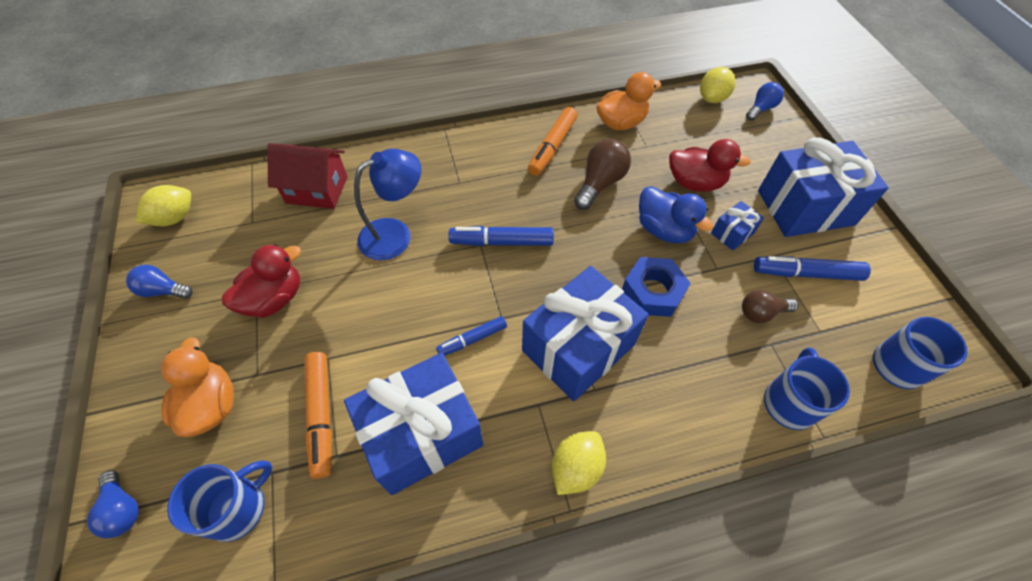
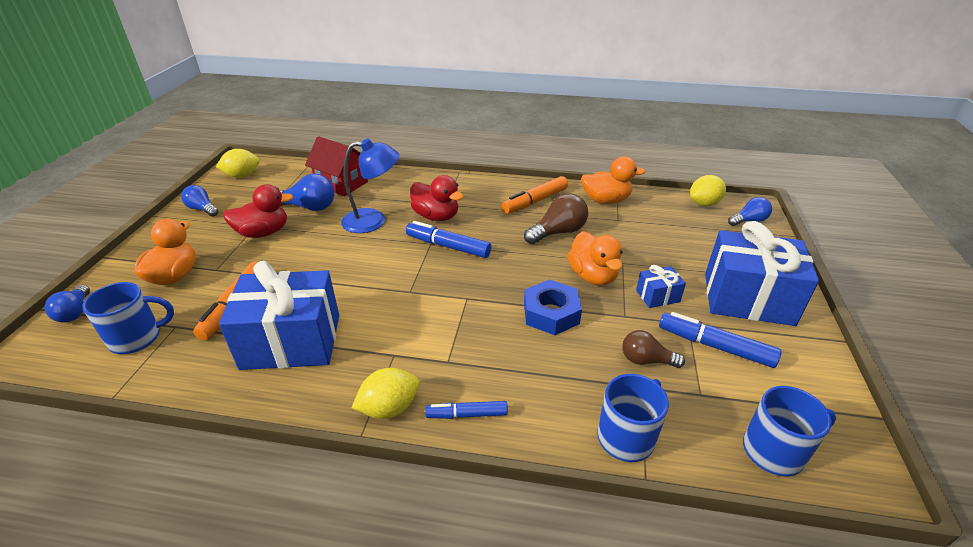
camera: 25 degrees right, 20 degrees down
blue marker [436,316,507,356] -> blue marker moved to [425,401,508,419]
blue gift [522,266,649,401] -> none
blue duck [639,186,713,243] -> orange duck [568,231,623,286]
red duck [669,139,751,192] -> red duck moved to [410,175,464,221]
none -> blue light bulb [280,173,335,211]

